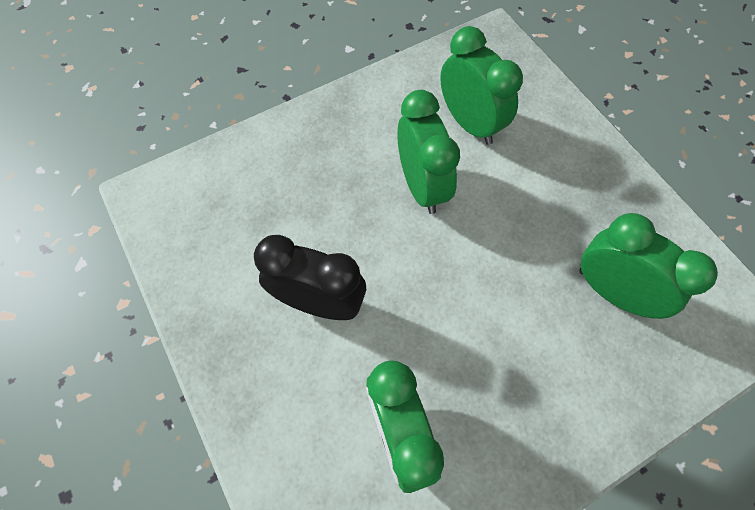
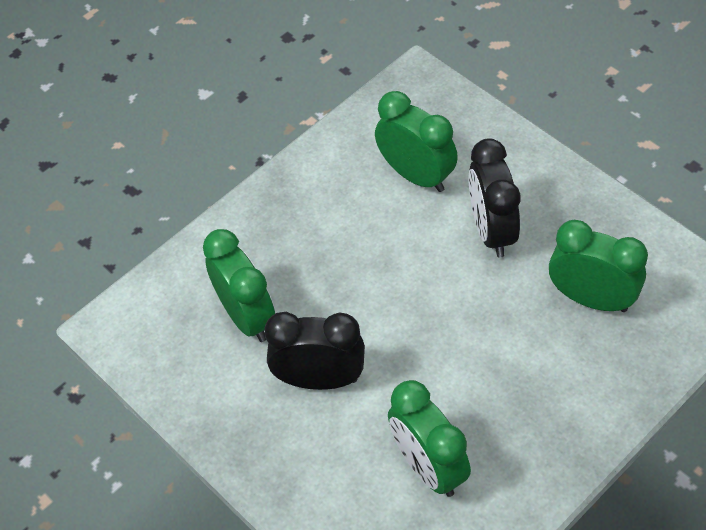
camera: 10 degrees left, 10 degrees down
green clock [397,90,460,214] -> green clock moved to [203,229,275,342]
none -> black clock [469,138,520,258]

